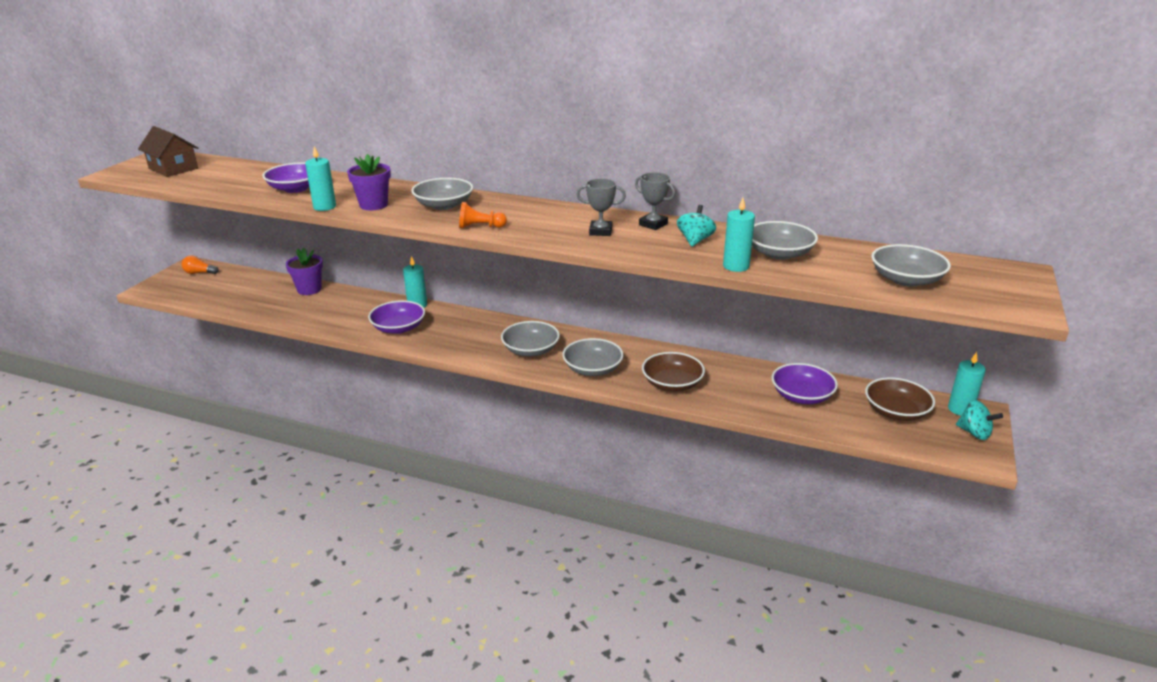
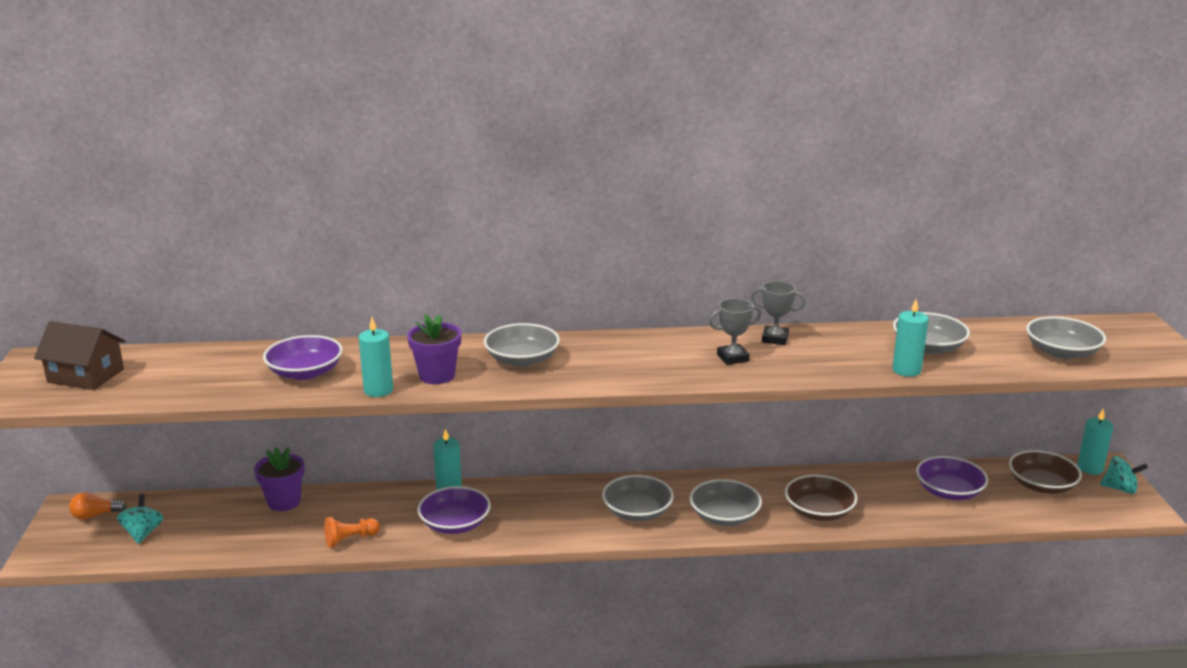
camera: 25 degrees left, 5 degrees down
orange pawn [459,202,507,229] -> orange pawn moved to [324,517,380,548]
turquoise spinning top [677,205,716,247] -> turquoise spinning top moved to [117,494,163,544]

